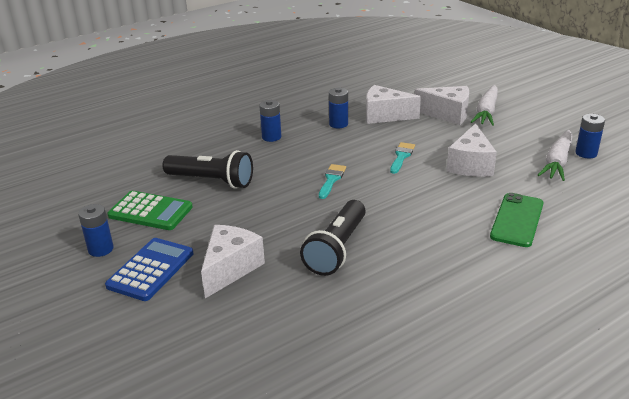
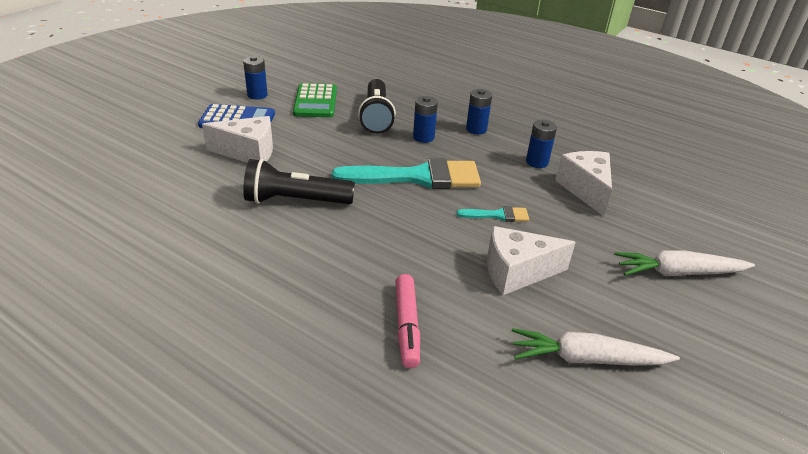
camera: 65 degrees right, 5 degrees up
turquoise brush [319,164,346,199] -> turquoise brush [332,158,481,189], size x2.20
white cheese [415,86,469,125] -> none
green phone [490,193,543,247] -> pink marker [395,274,420,368]
blue battery [575,114,605,158] -> blue battery moved to [413,96,438,143]

